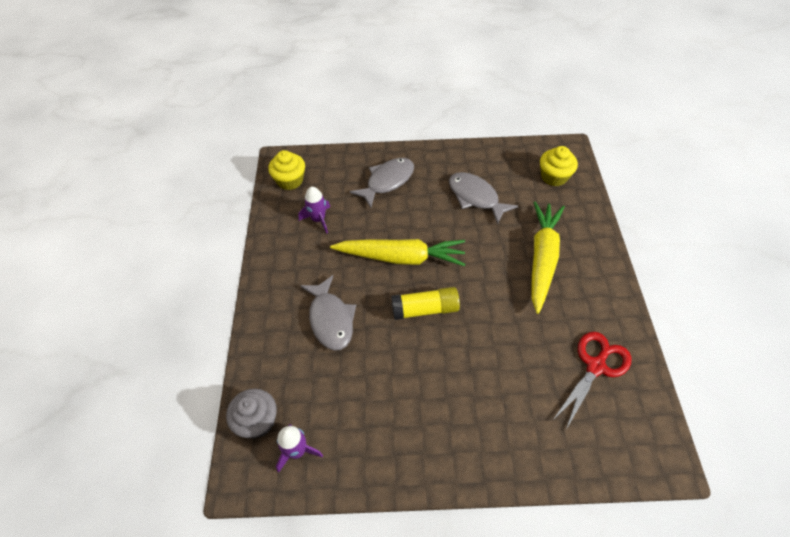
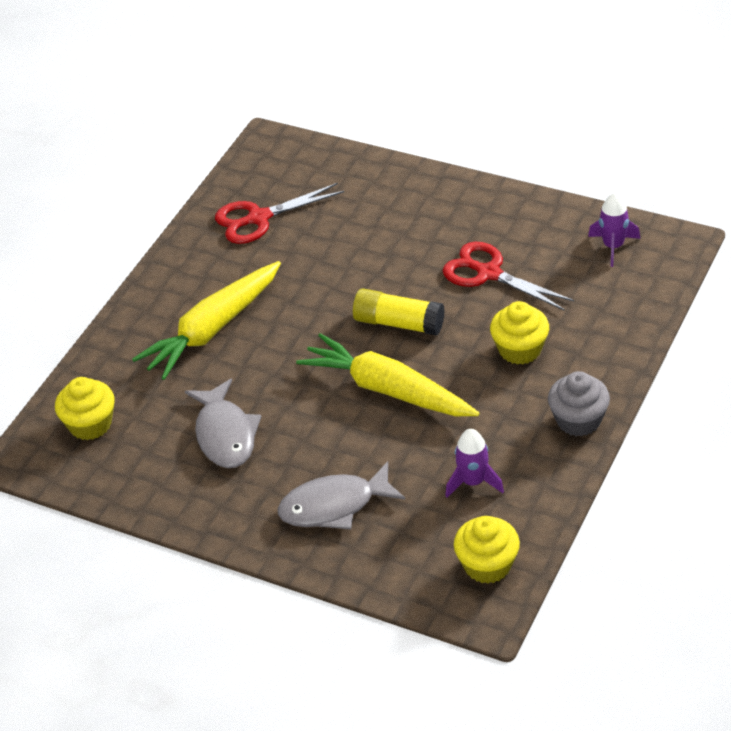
camera: 150 degrees left, 10 degrees down
grey cupcake [226,389,277,439] -> grey cupcake moved to [548,371,610,437]
grey fish [300,275,356,351] -> yellow cupcake [490,301,549,365]
none -> red scissors [442,242,574,311]

